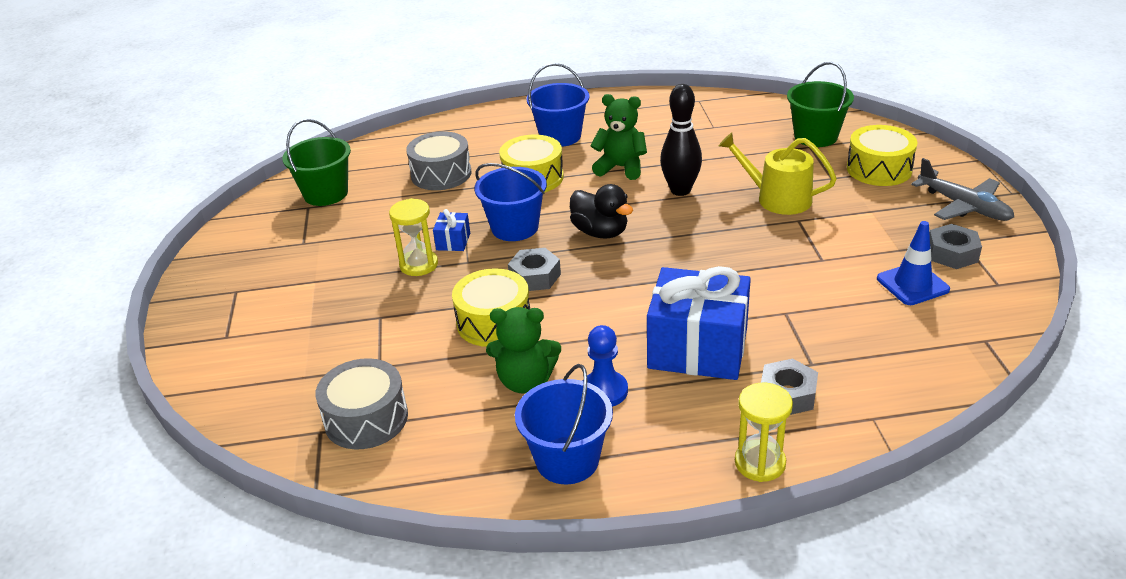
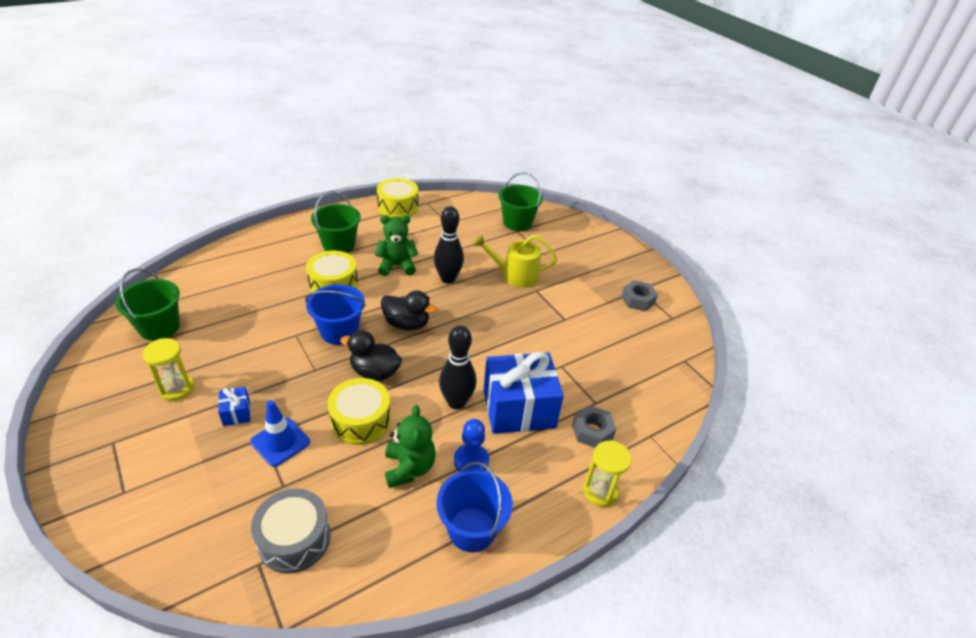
camera: 30 degrees left, 5 degrees up
yellow hourglass [389,198,438,276] -> yellow hourglass moved to [143,338,194,401]
grey drum [406,131,472,190] -> none
blue gift [433,209,470,251] -> blue gift moved to [218,387,250,426]
green teddy bear [486,307,561,394] -> green teddy bear turned 75 degrees counterclockwise [385,405,436,488]
grey nut [508,248,561,291] -> black duck [340,330,402,381]
blue bucket [527,63,590,147] -> green bucket [311,191,361,253]
yellow drum [847,125,918,186] -> yellow drum moved to [377,178,418,218]
blue traffic cone [877,221,950,305] -> blue traffic cone moved to [250,400,310,467]
grey plane [911,158,1014,221] -> none
none -> black bowling pin [439,325,477,410]

